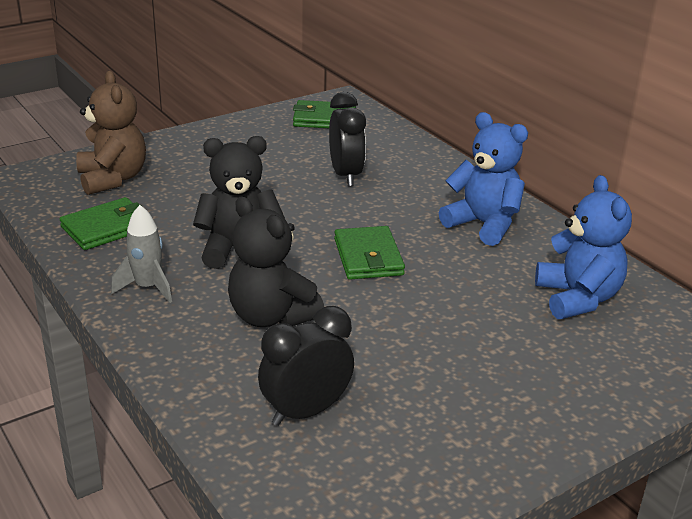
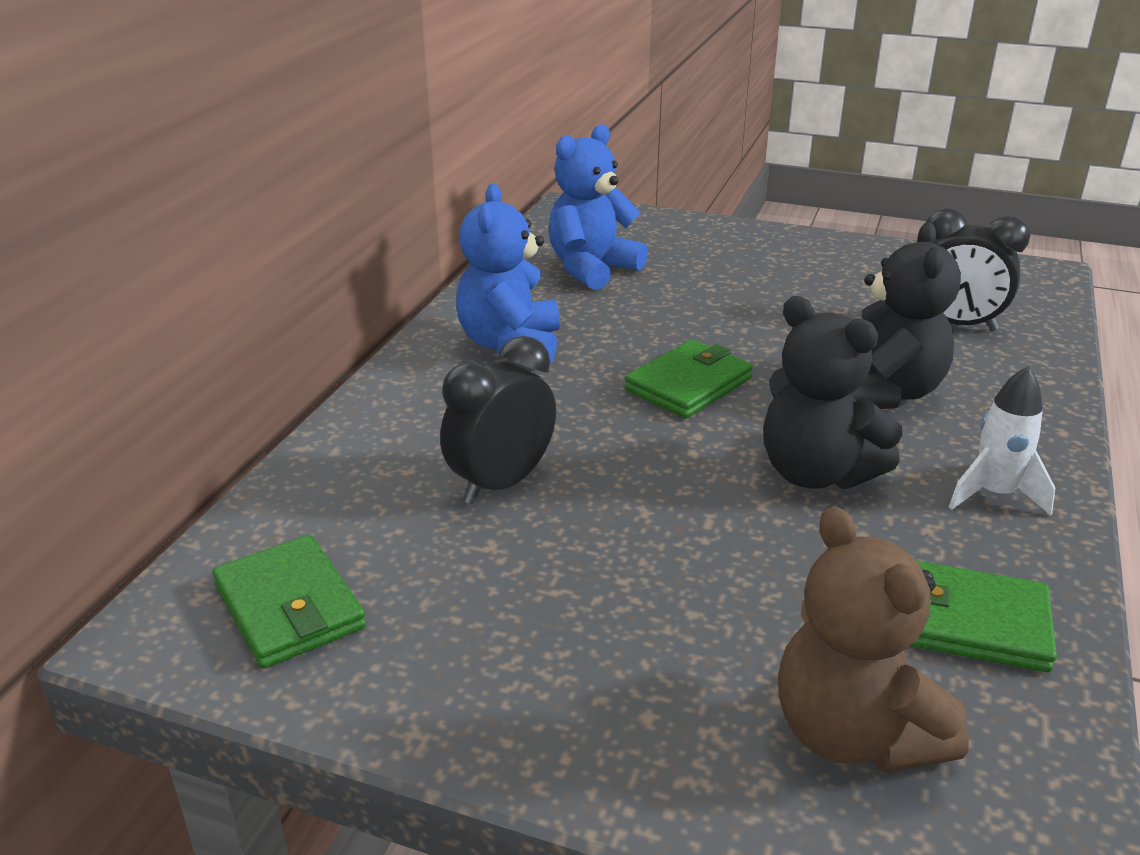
camera: 125 degrees left, 0 degrees up
brown teddy bear [76,71,146,195] -> brown teddy bear turned 60 degrees counterclockwise [778,507,969,773]
grey rocket [111,205,172,303] -> white rocket [949,366,1055,516]

